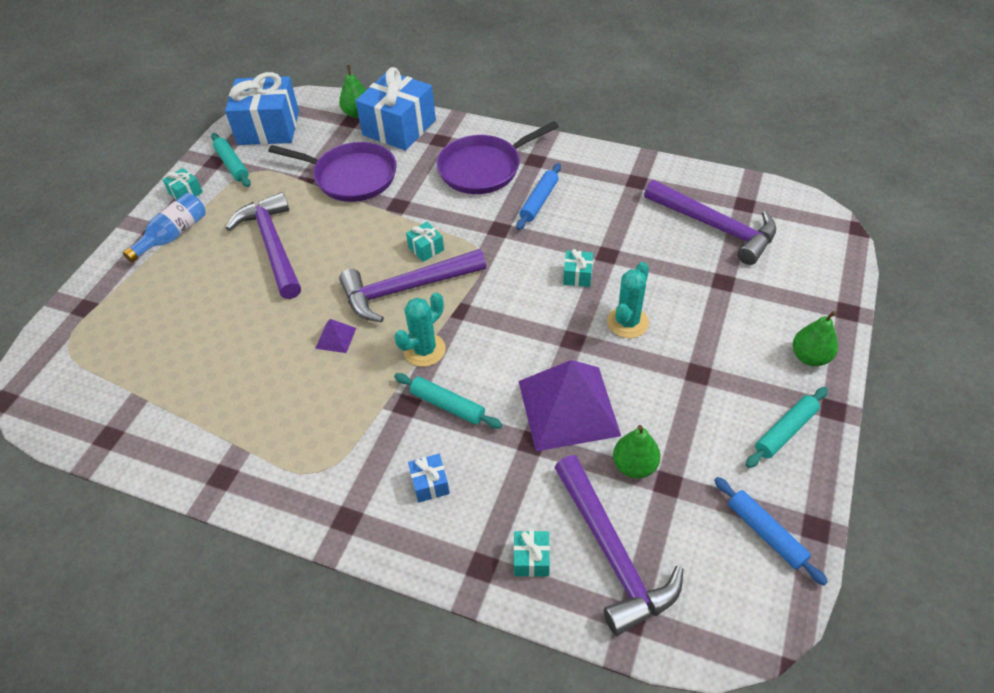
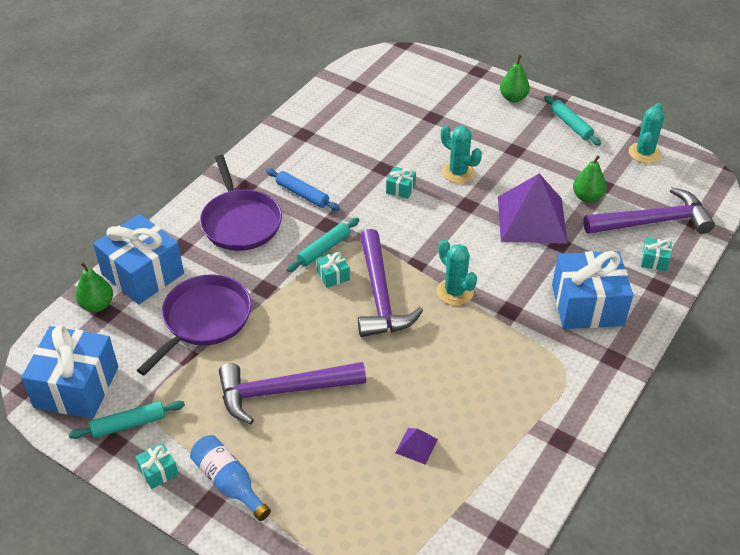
camera: 80 degrees left, 5 degrees down
purple pyramid [315,319,356,353] -> purple pyramid moved to [395,428,438,465]
turquoise rolling pin [394,373,502,429] -> turquoise rolling pin moved to [286,218,359,272]
blue gift [408,454,450,503] -> blue gift [552,251,633,329], size x2.36
purple hammer [644,180,776,265] -> none
blue rolling pin [714,477,828,585] -> turquoise cactus [629,103,664,163]

